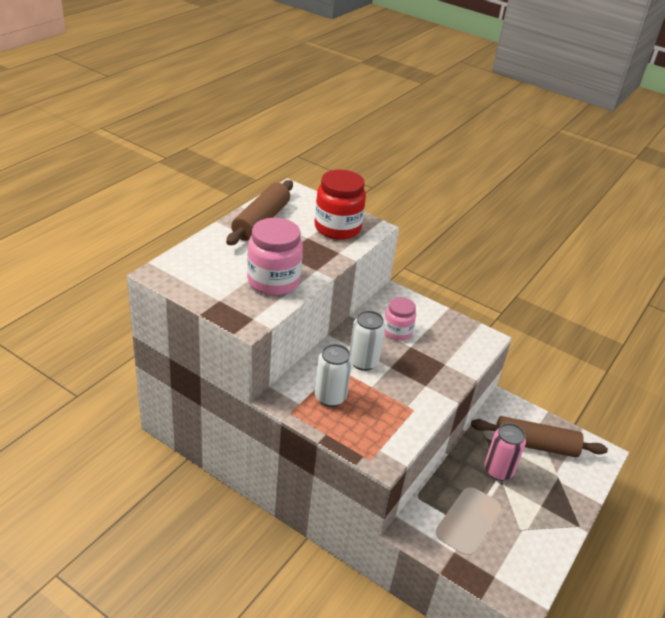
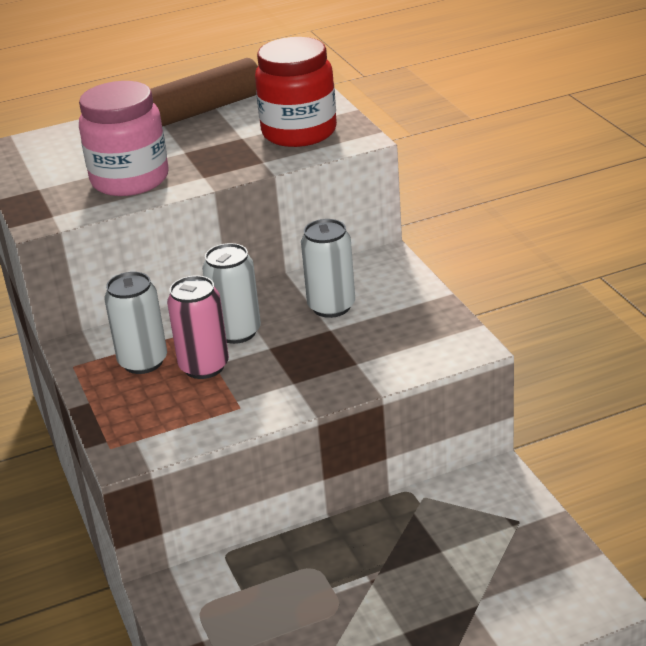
camera: 40 degrees right, 5 degrees down
pink jar [384,297,416,341] -> white can [301,219,355,318]
brown rolling pin [471,416,608,457] -> none
pink can [484,423,526,481] -> pink can moved to [167,276,229,379]

